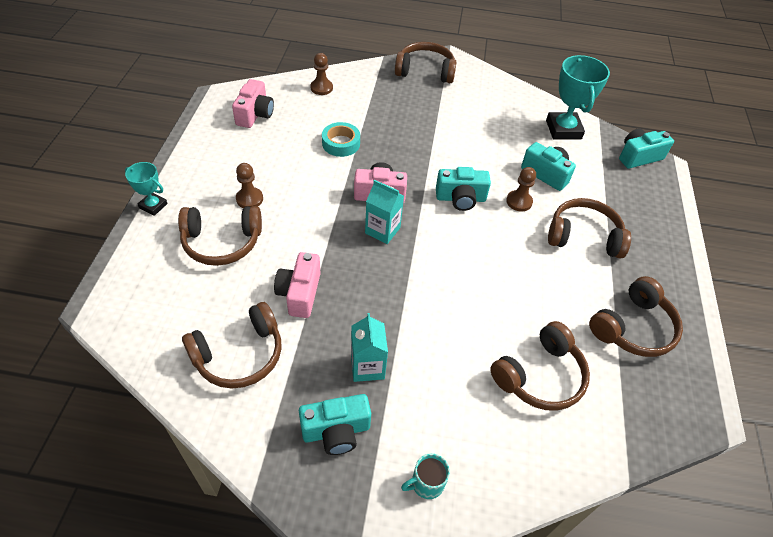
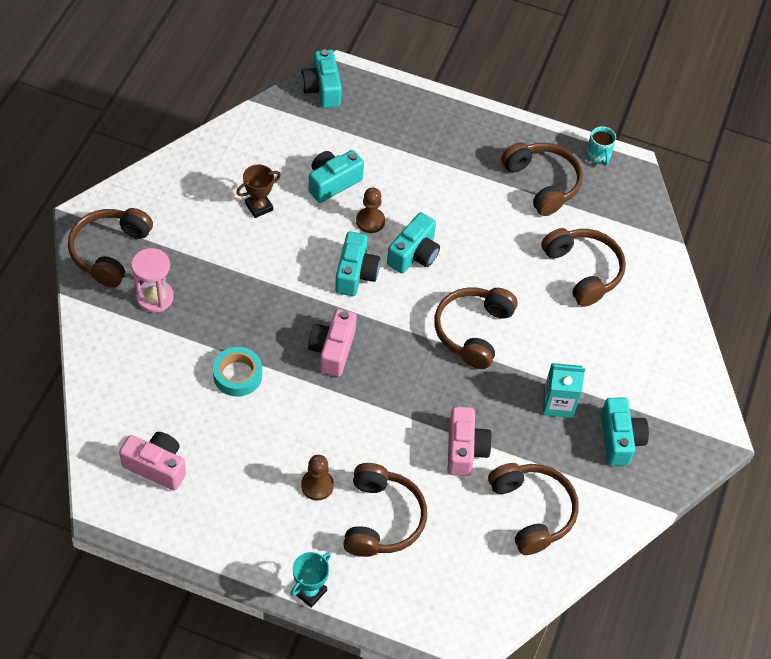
camera: 80 degrees left, 5 degrees up
pink camera [274,252,321,318] -> pink camera turned 105 degrees counterclockwise [447,406,492,476]
brown pawn [311,53,333,95] -> none
turquoise carton [365,180,404,244] -> none
turquoise mug [401,453,450,499] -> turquoise mug moved to [586,126,616,165]
turquoise trophy [546,55,610,140] -> none
brown headphones [548,198,631,258] -> brown headphones moved to [434,287,517,369]
none -> pink hourglass [131,248,174,313]
none -> brown trophy [236,164,281,218]
none -> turquoise camera [387,212,440,273]

